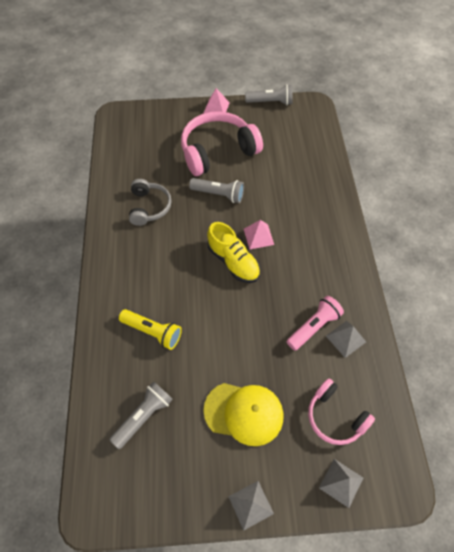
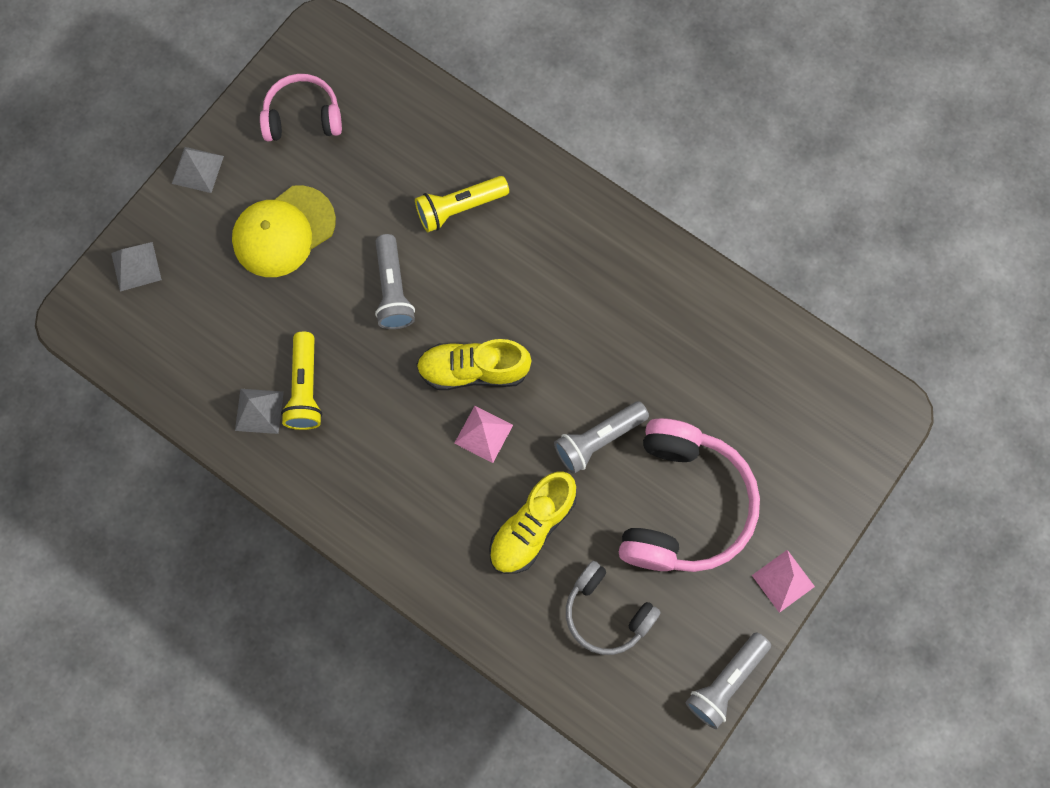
camera: 130 degrees right, 15 degrees up
grey flashlight [109,381,173,449] -> grey flashlight moved to [375,234,415,329]
grey headphones [129,179,172,226] -> grey headphones moved to [566,561,661,655]
pink flashlight [287,296,344,350] -> yellow flashlight [281,332,322,430]
pink headphones [308,379,375,445] -> pink headphones moved to [260,74,342,141]
none -> yellow shoe [489,472,577,574]

